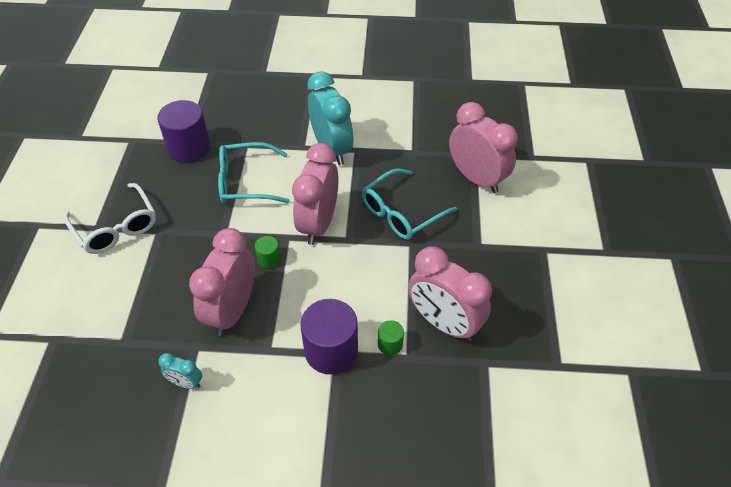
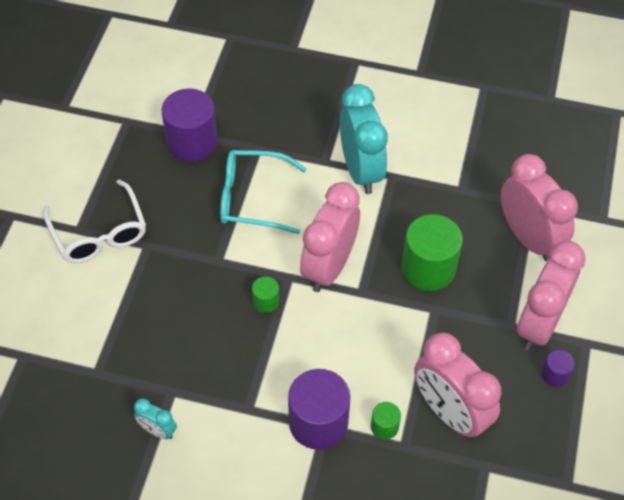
camera: 10 degrees right, 5 degrees up
pink clock [189,228,255,336] -> pink clock moved to [517,241,585,351]
turquoise glasses [362,168,457,240] -> green cylinder [402,214,463,291]
none -> purple cylinder [541,350,575,387]

